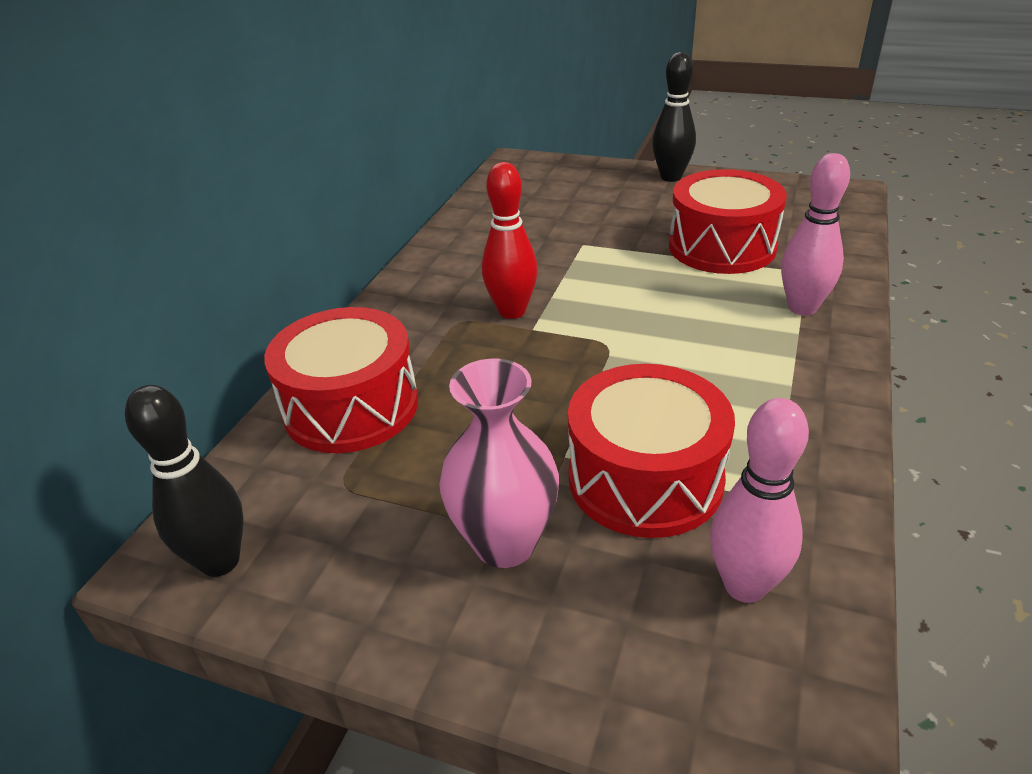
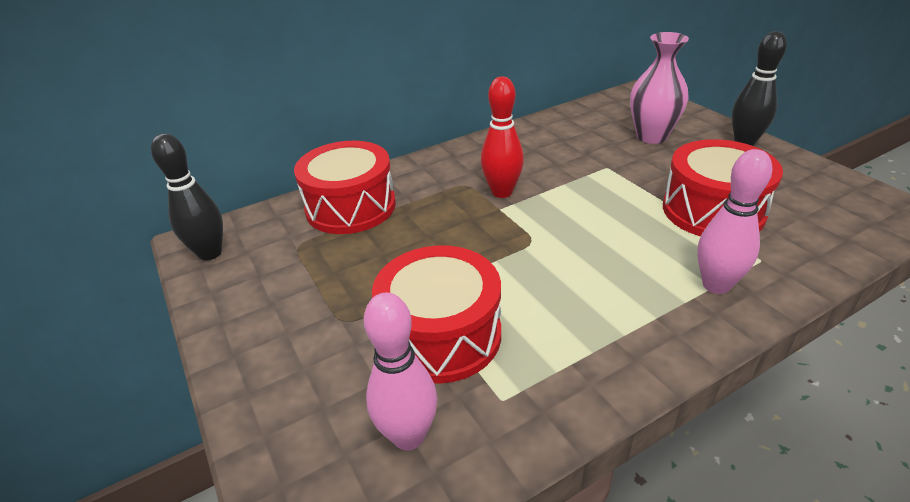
camera: 40 degrees right, 0 degrees up
pink vase [439,359,559,568] -> pink vase moved to [630,32,689,144]

